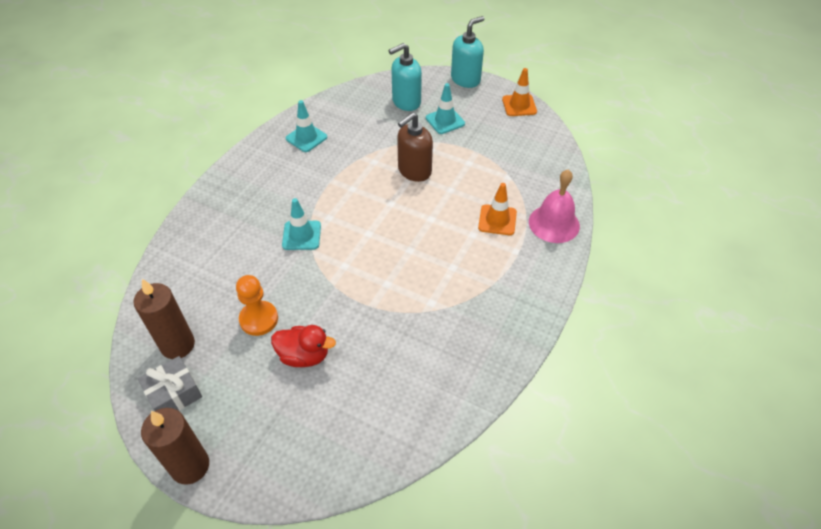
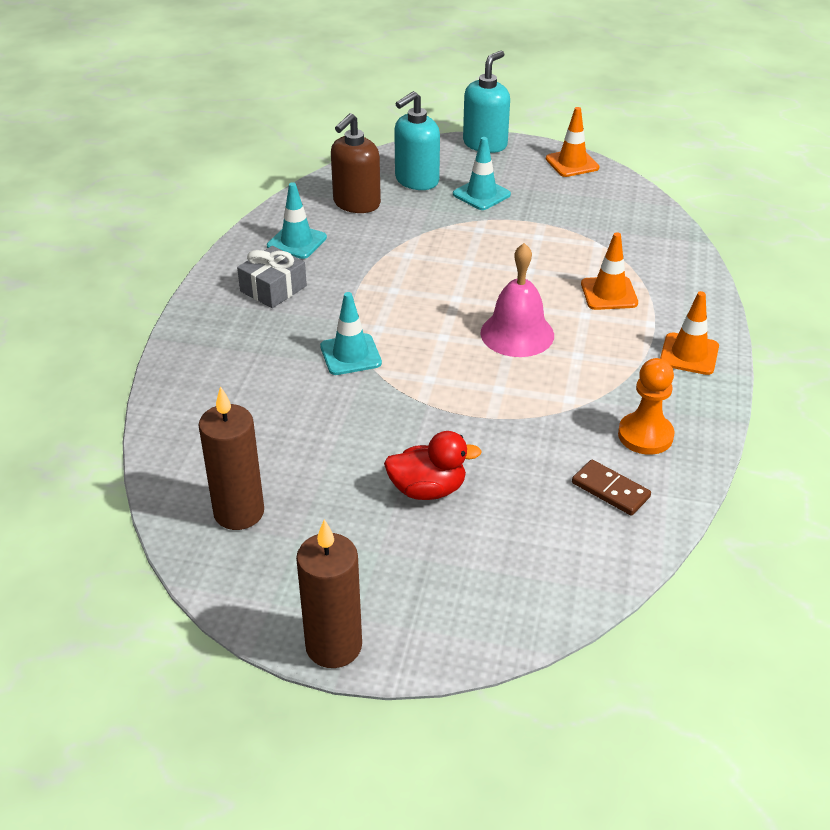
camera: 15 degrees left, 10 degrees down
grey gift [138,356,202,411] -> grey gift moved to [237,246,307,308]
orange pawn [236,275,278,336] -> orange pawn moved to [618,358,674,455]
brown soap dispenser [397,112,433,182] -> brown soap dispenser moved to [331,113,381,213]
pink bell [529,169,580,243] -> pink bell moved to [480,243,554,357]
none -> brown domino [572,460,651,515]
none -> orange traffic cone [660,291,719,375]

